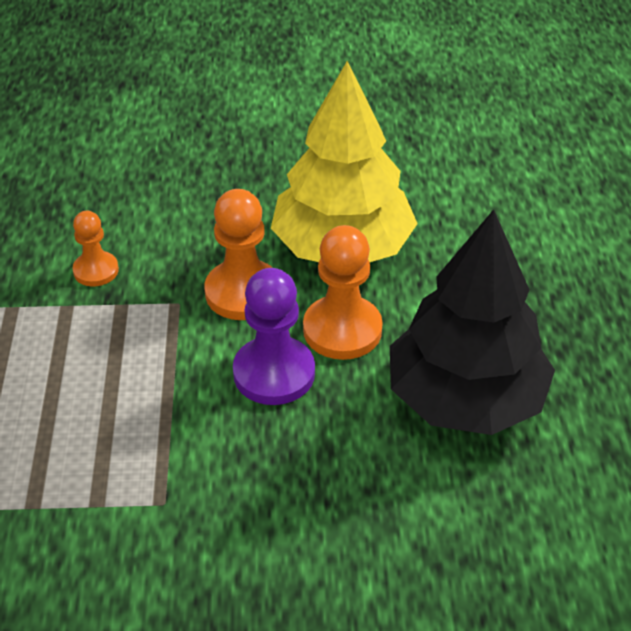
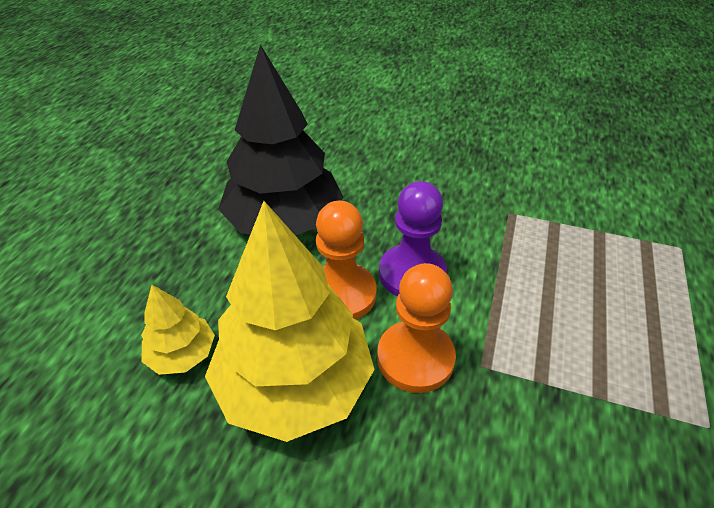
camera: 160 degrees left, 0 degrees up
orange pawn [73,211,119,287] -> none
none -> yellow tree [141,285,215,375]

